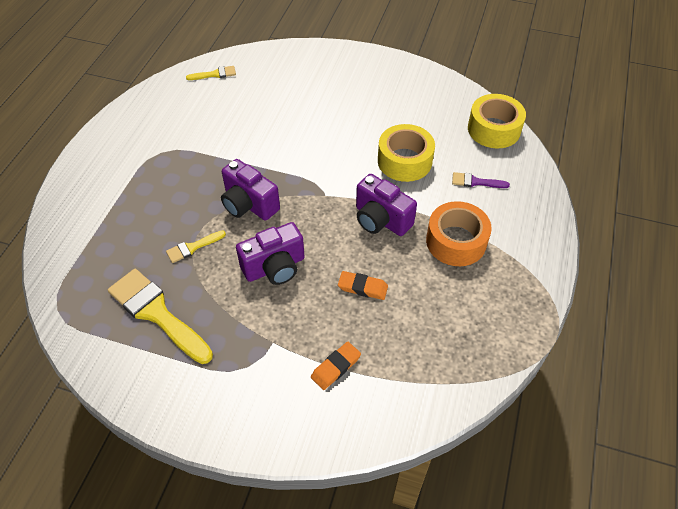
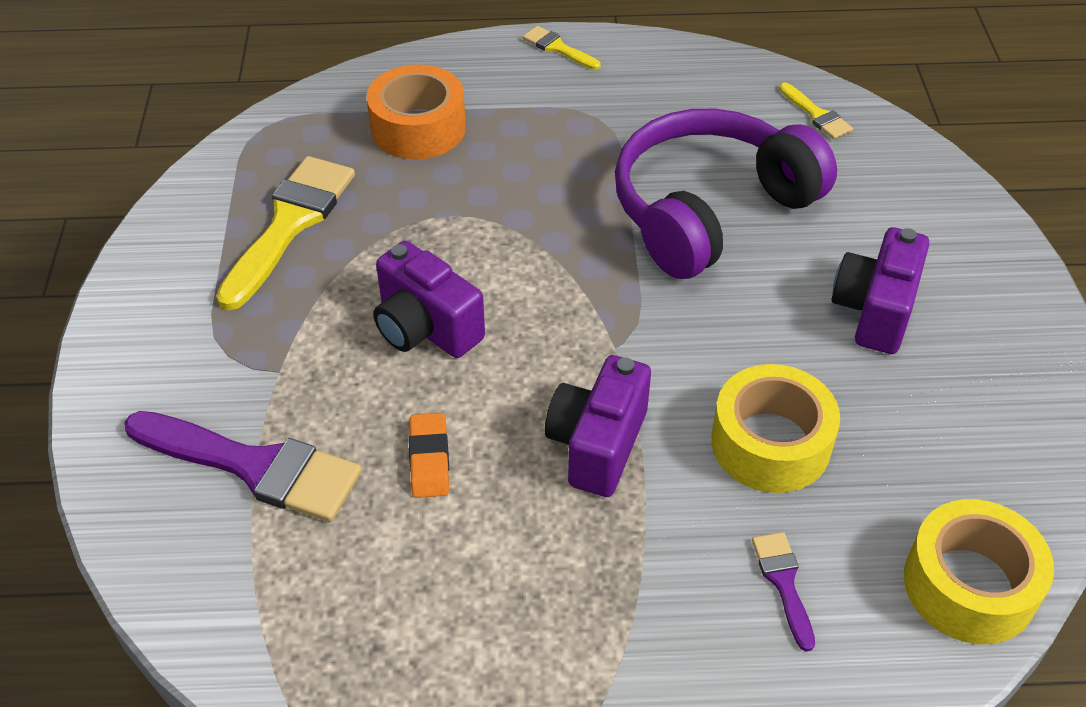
camera: 70 degrees right, 5 degrees down
yellow brush [166,230,226,263] -> yellow brush moved to [523,26,601,70]
purple camera [221,159,280,221] -> purple camera moved to [832,227,929,354]
orange eraser [311,342,361,390] -> purple brush [124,411,362,522]
orange tape [426,201,492,266] -> orange tape moved to [367,65,466,160]
none -> purple headphones [615,108,837,279]

